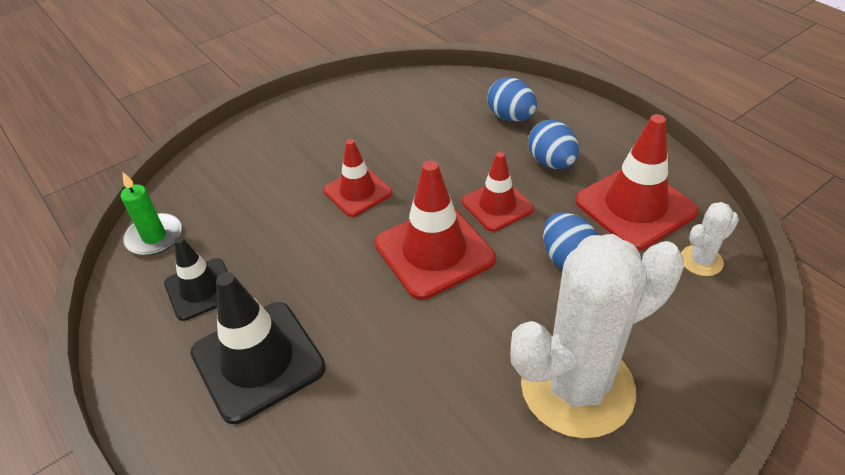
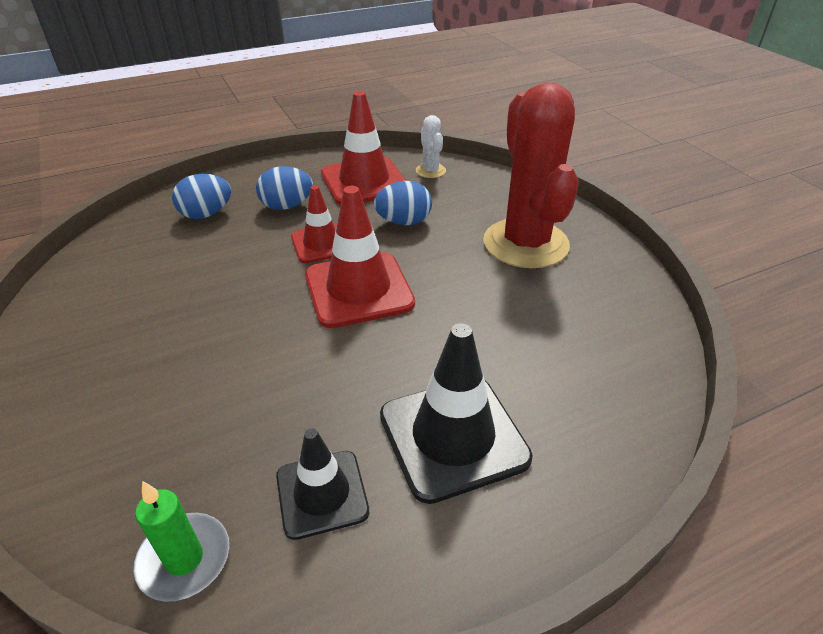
camera: 80 degrees left, 5 degrees down
red traffic cone [323,139,393,217] -> none
white cactus [510,234,684,438] -> red cactus [483,82,579,268]

